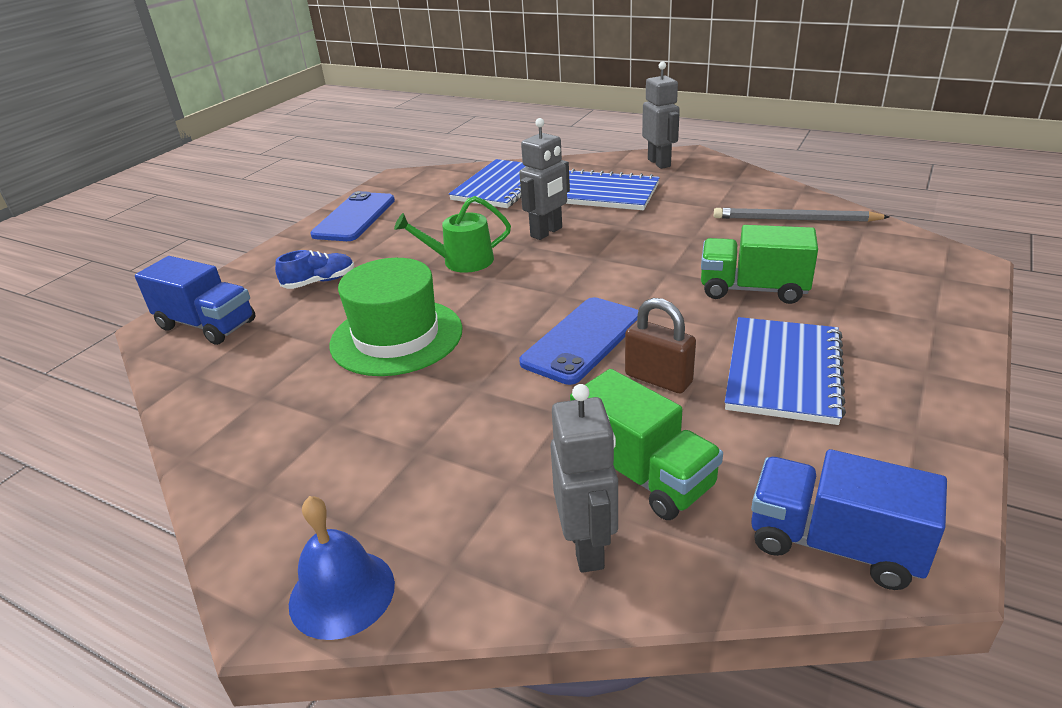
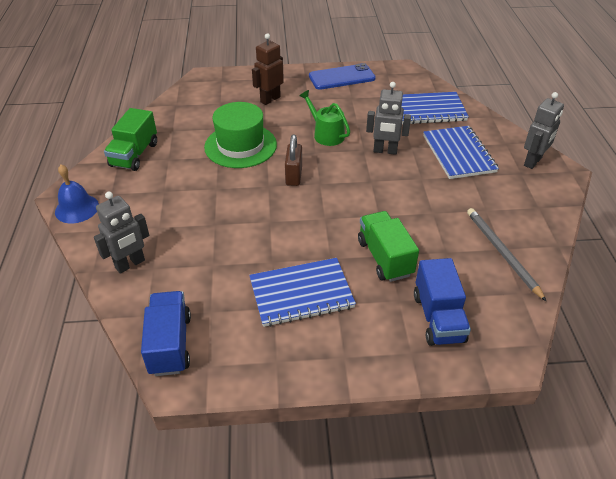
camera: 55 degrees right, 10 degrees up
blue truck [135,256,255,345] -> blue truck moved to [414,258,471,346]
blue shoe [275,250,354,289] -> brown robot [252,33,284,105]
blue phone [519,297,639,385] -> none
green truck [570,369,723,520] -> green truck moved to [104,108,157,171]
brown padlock [625,298,696,394] -> brown padlock moved to [285,134,302,186]

